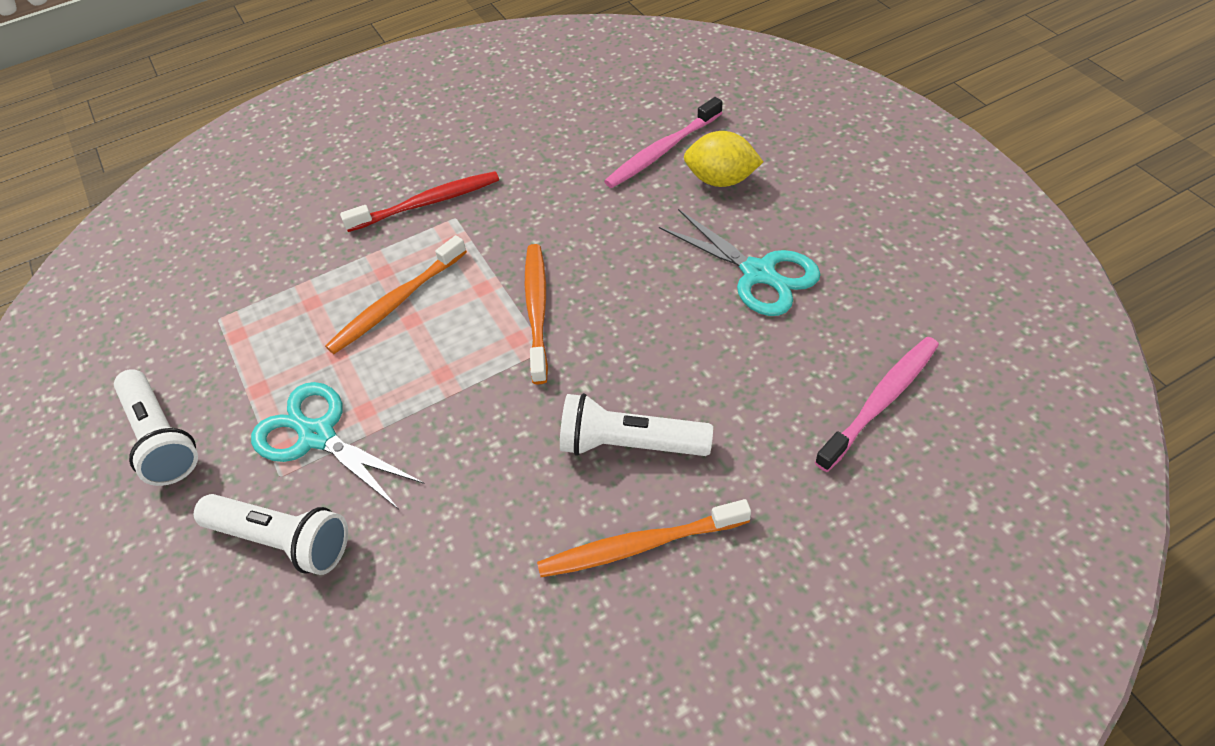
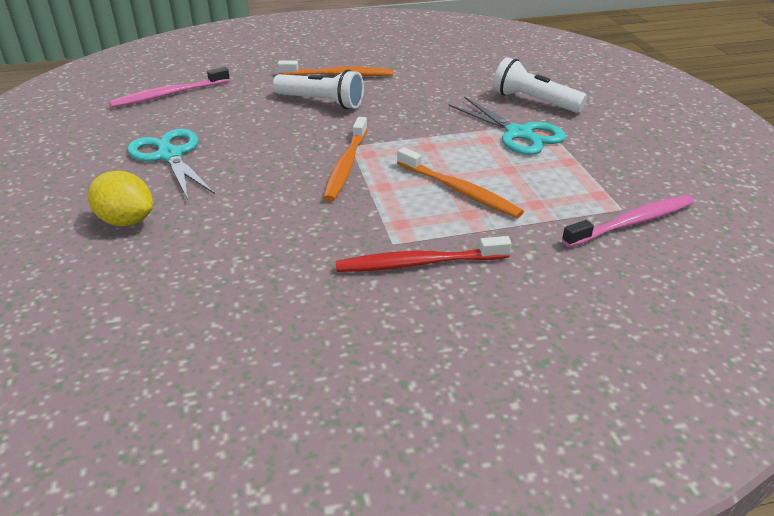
camera: 170 degrees left, 15 degrees down
white flashlight [114,369,198,486] -> none
orange toothbrush [325,235,467,354] -> orange toothbrush turned 75 degrees clockwise [397,147,524,218]
pink toothbrush [604,97,722,188] -> pink toothbrush moved to [562,195,694,247]

